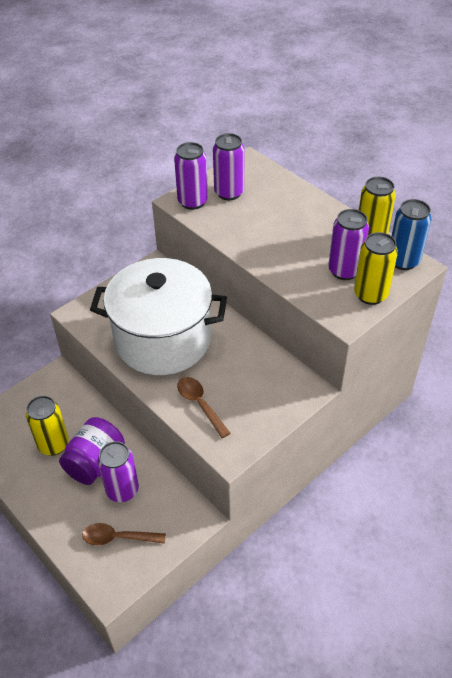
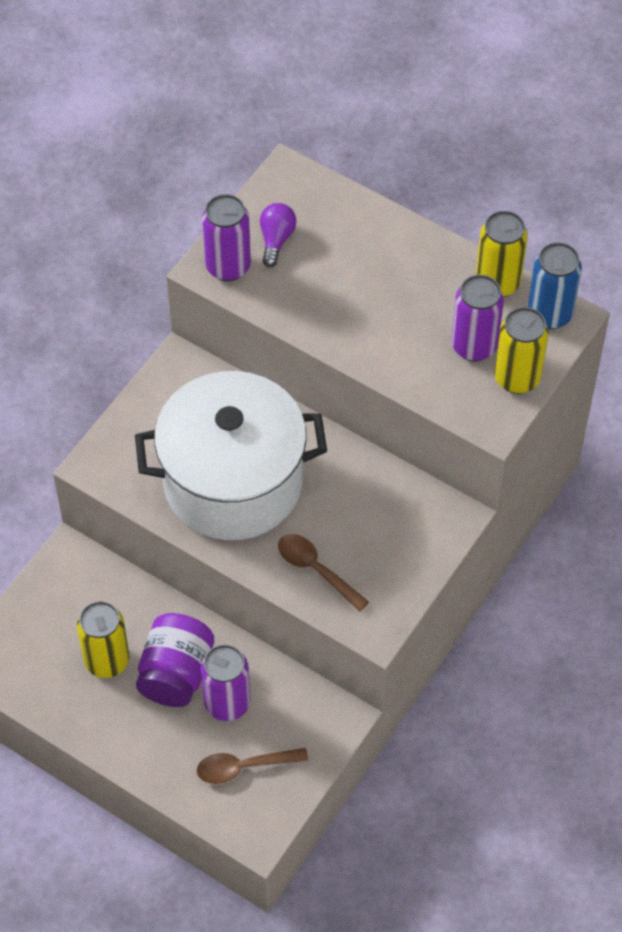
camera: 15 degrees left, 10 degrees up
purple can [213,133,245,200] -> purple light bulb [260,203,297,267]

